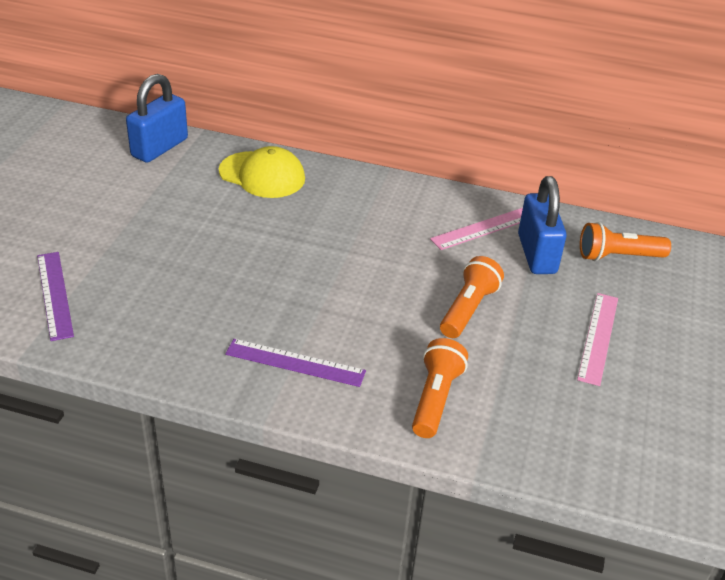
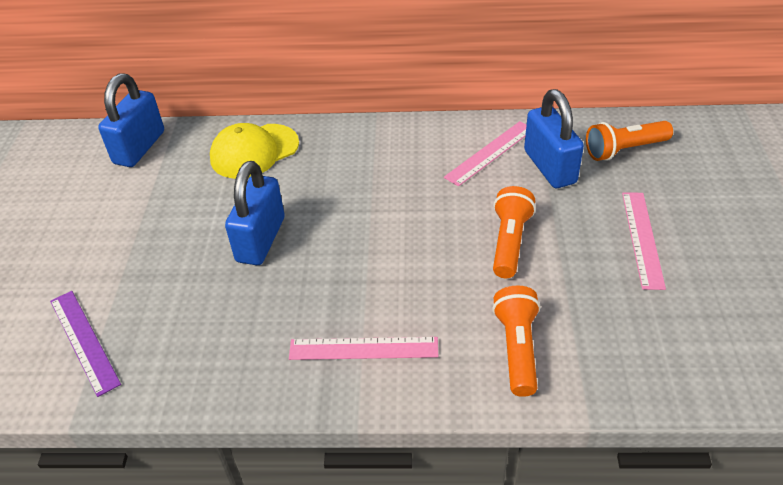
camera: 10 degrees left, 5 degrees up
yellow cap [219,146,305,198] -> yellow cap turned 135 degrees clockwise [210,123,299,179]
purple ruler [225,339,366,387] -> pink ruler [289,337,438,360]
none -> blue padlock [225,161,285,265]

